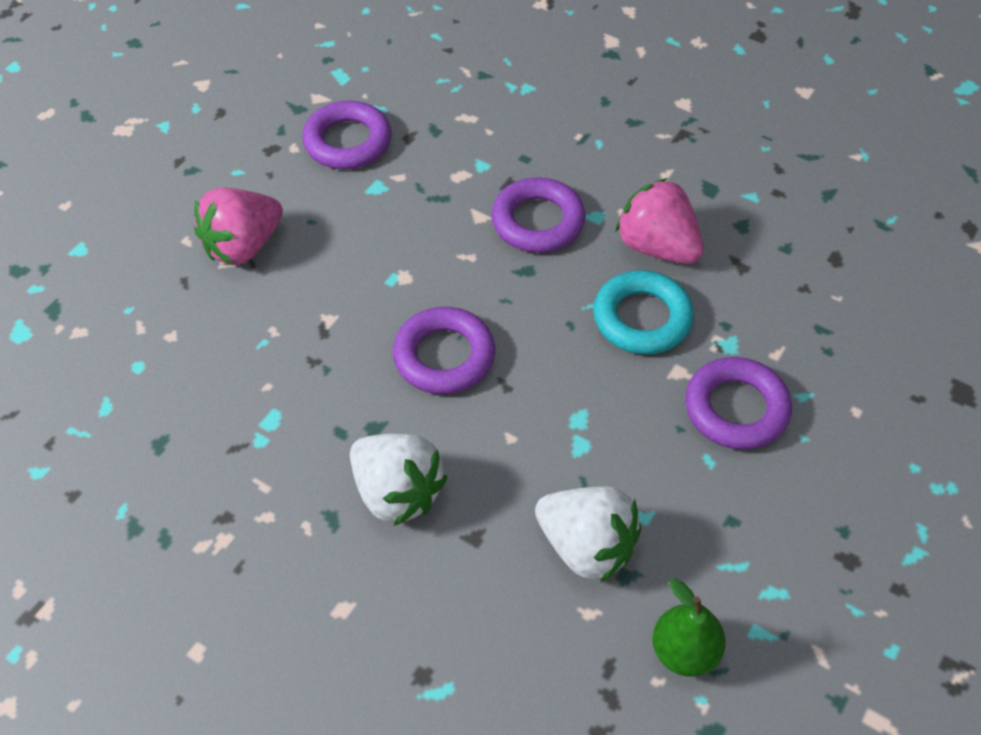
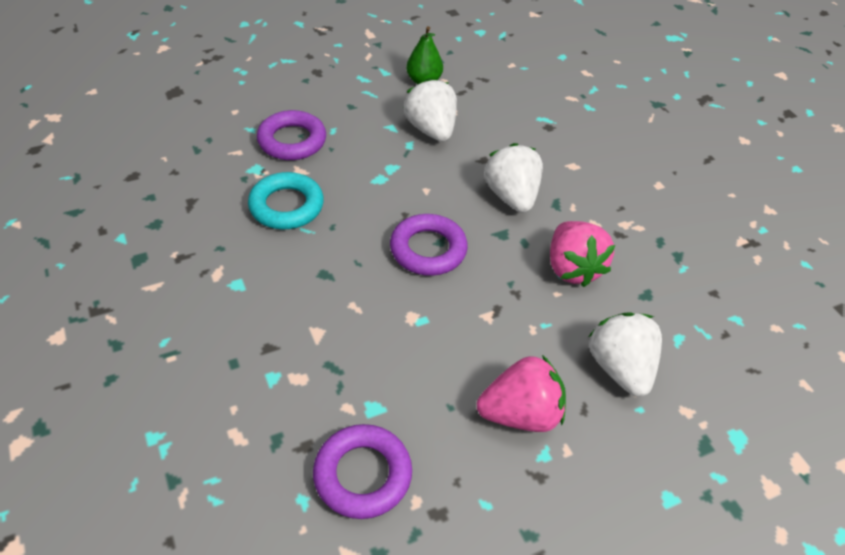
camera: 150 degrees left, 5 degrees down
purple ring [491,177,586,253] -> none
pink strawberry [616,178,703,264] -> pink strawberry moved to [550,221,615,287]
none -> white strawberry [588,312,662,397]

